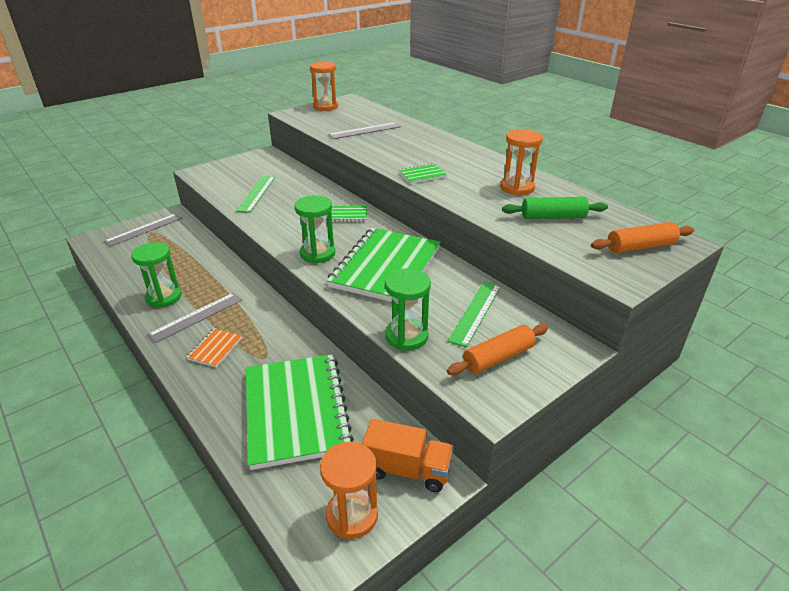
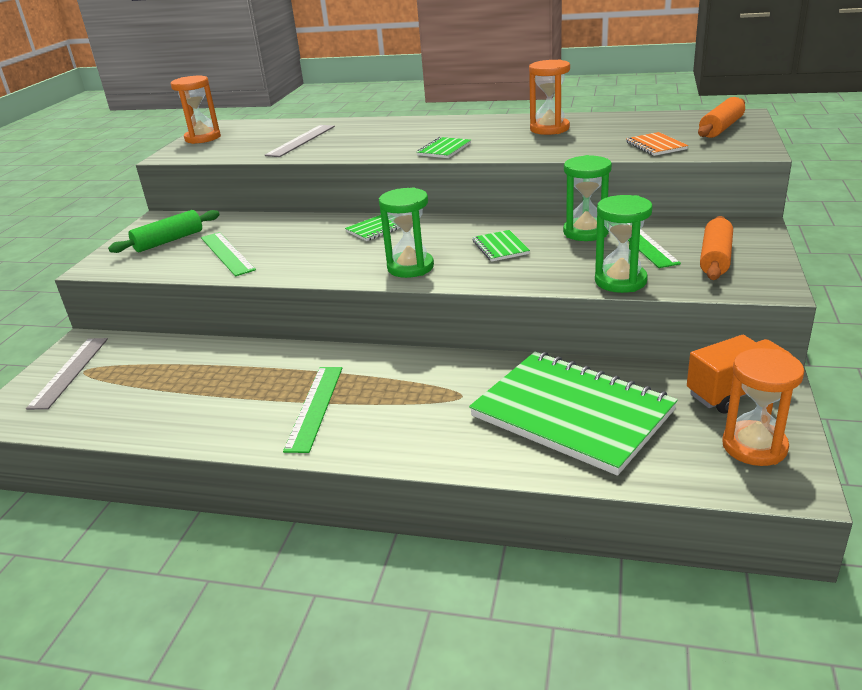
camera: 35 degrees left, 5 degrees down
green hourglass [131,242,182,308] -> green hourglass moved to [563,155,612,241]
grey ruler [147,293,242,343] -> green ruler [283,367,342,453]
orange notebook [186,329,242,367] -> orange notebook moved to [626,132,688,156]
green notebook [327,228,440,302] -> green notebook [473,230,530,262], size x0.41
green rolling pin [502,197,608,219] -> green rolling pin moved to [108,210,220,253]

